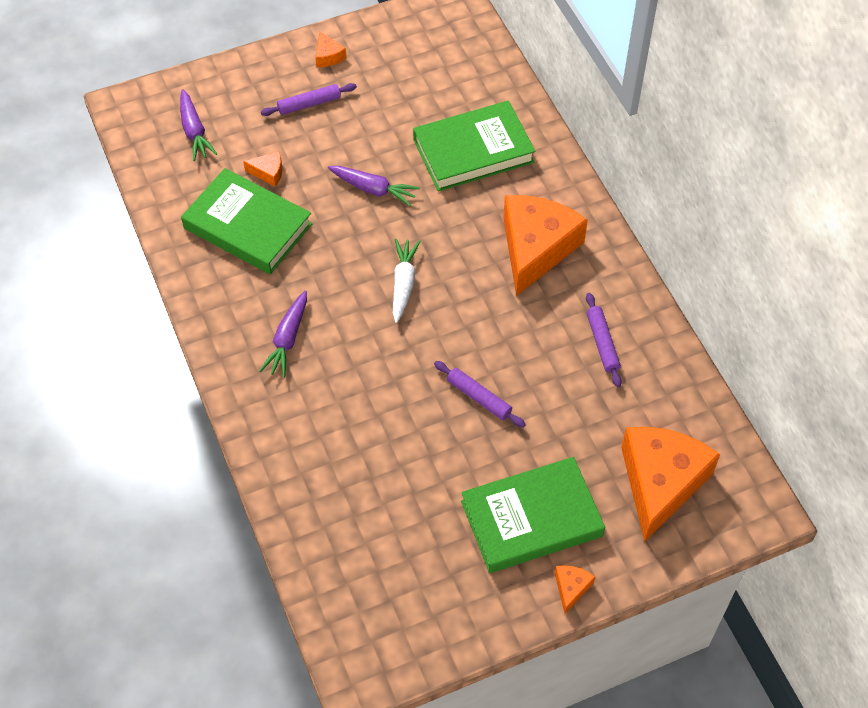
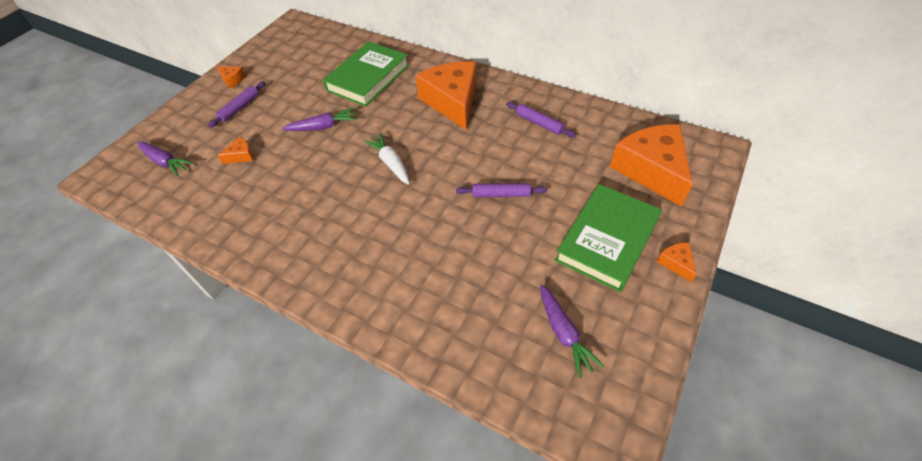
camera: 35 degrees left, 5 degrees down
green book [181,168,312,274] -> none
purple carrot [259,291,307,378] -> purple carrot moved to [540,284,604,378]

